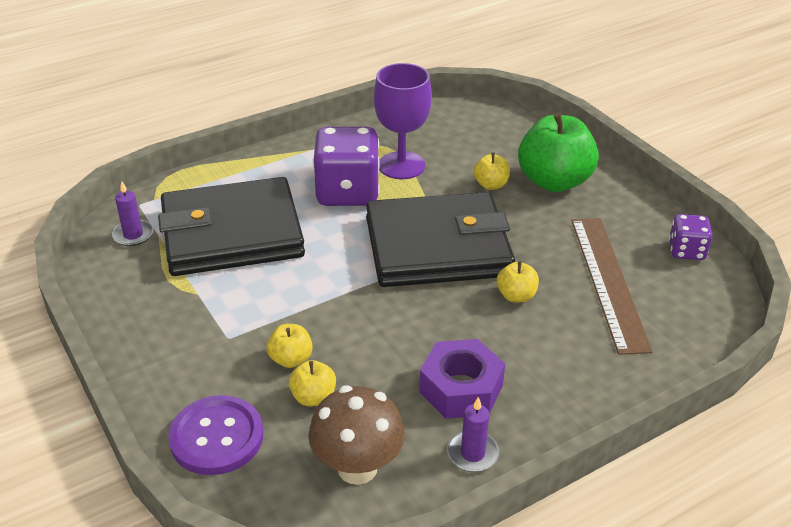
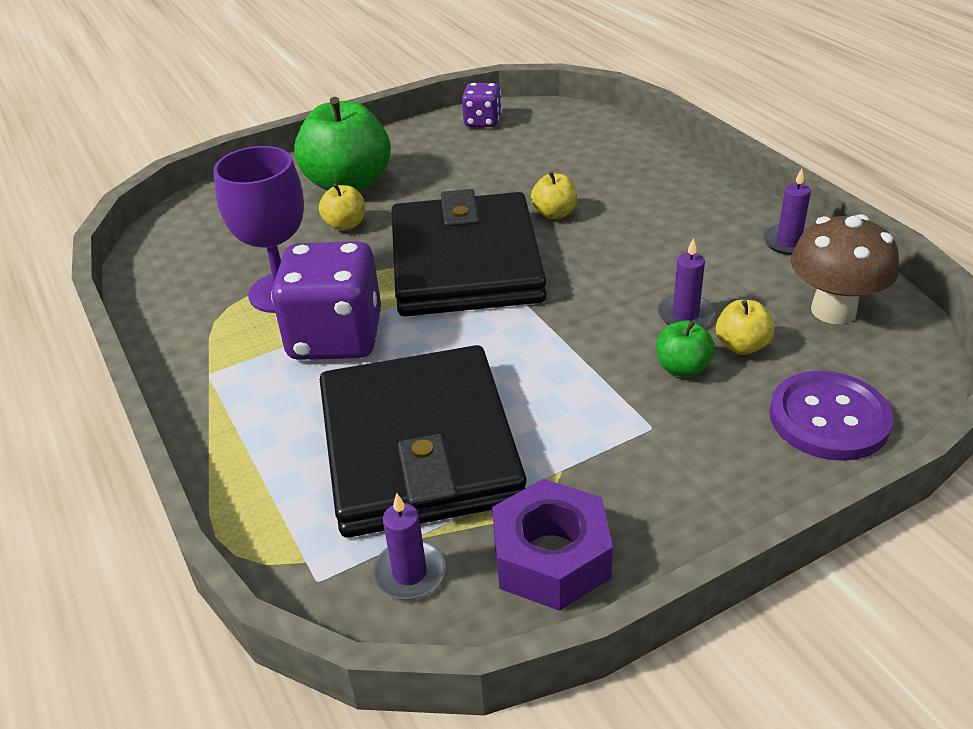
camera: 85 degrees left, 0 degrees up
yellow apple [267,324,313,368] -> green apple [656,320,715,377]
purple nut [419,339,505,419] -> purple nut moved to [492,479,613,611]
brown ruler [571,218,653,355] -> none
none -> purple candle [658,238,715,327]

